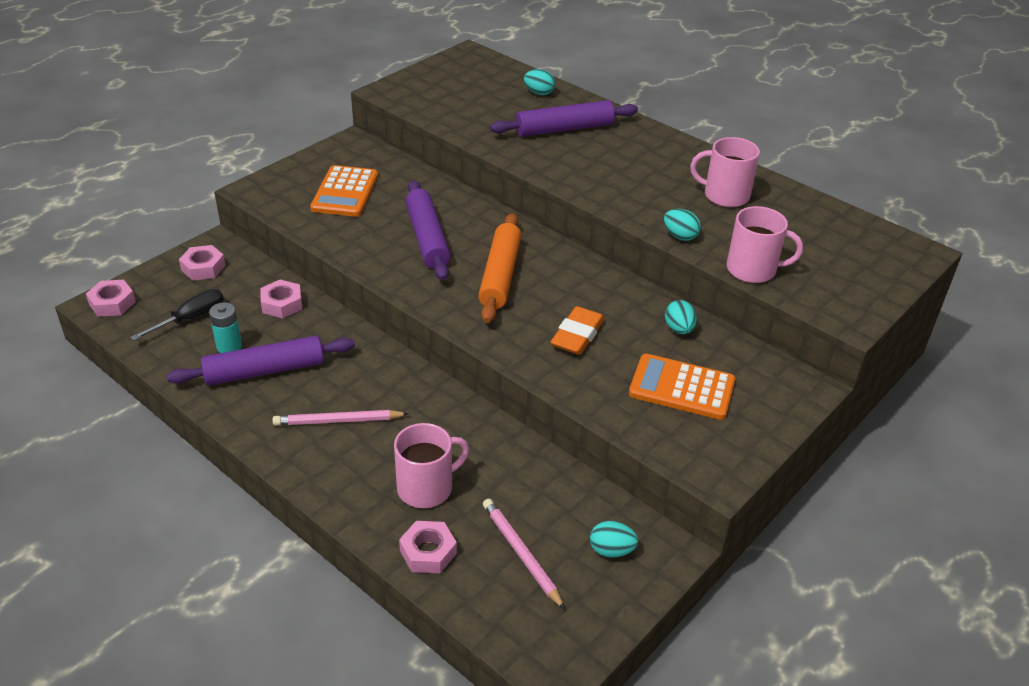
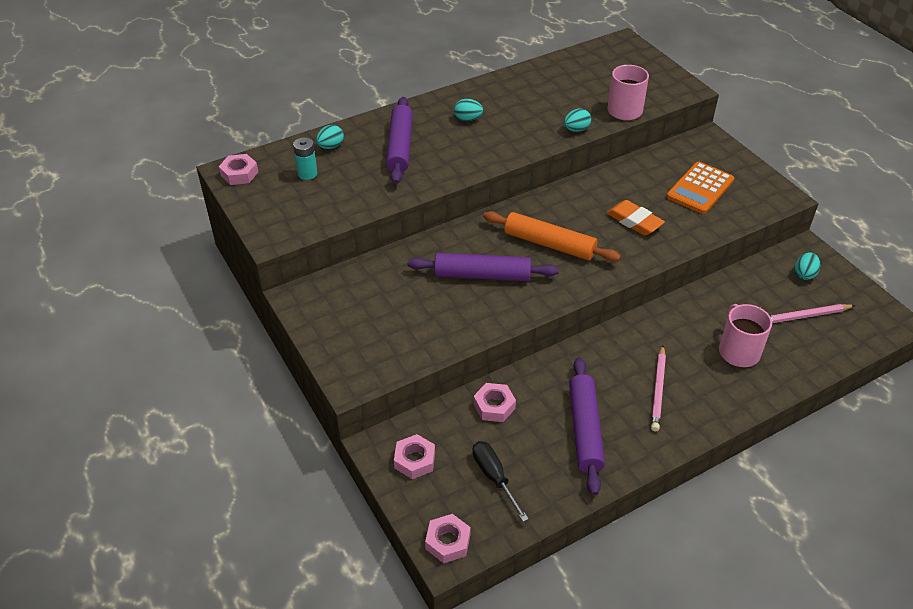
camera: 70 degrees left, 5 degrees up
turquoise battery [209,302,242,353] -> turquoise battery moved to [293,137,317,180]
orange calculator [310,165,378,217] -> none
pink nut [399,521,457,573] -> pink nut moved to [219,154,258,185]
turquoise egg [665,300,697,334] -> turquoise egg moved to [454,99,483,121]
pink mug [690,137,760,207] -> none

